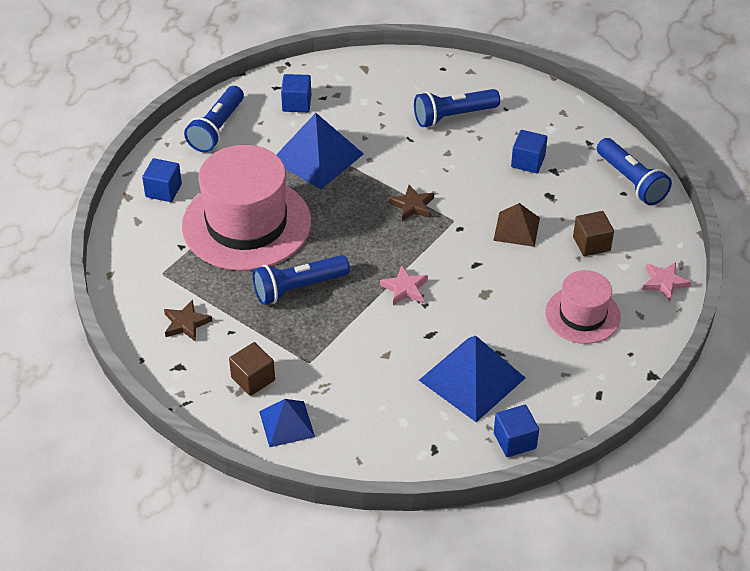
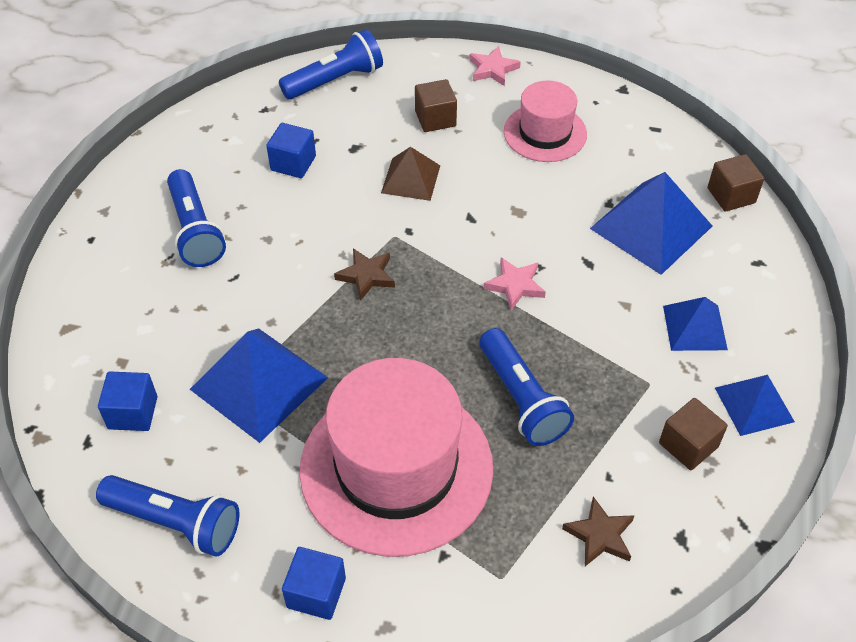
camera: 90 degrees left, 5 degrees up
blue cube [494,405,539,457] -> brown cube [708,154,764,212]
none -> blue pyramid [663,297,728,351]

